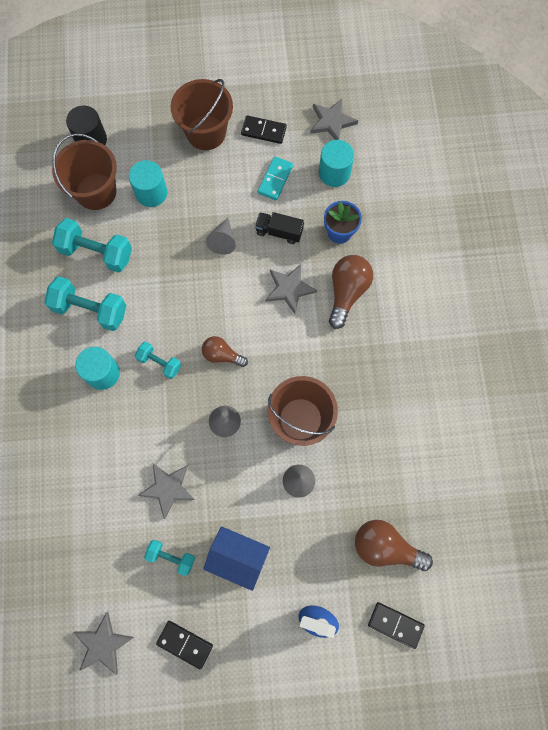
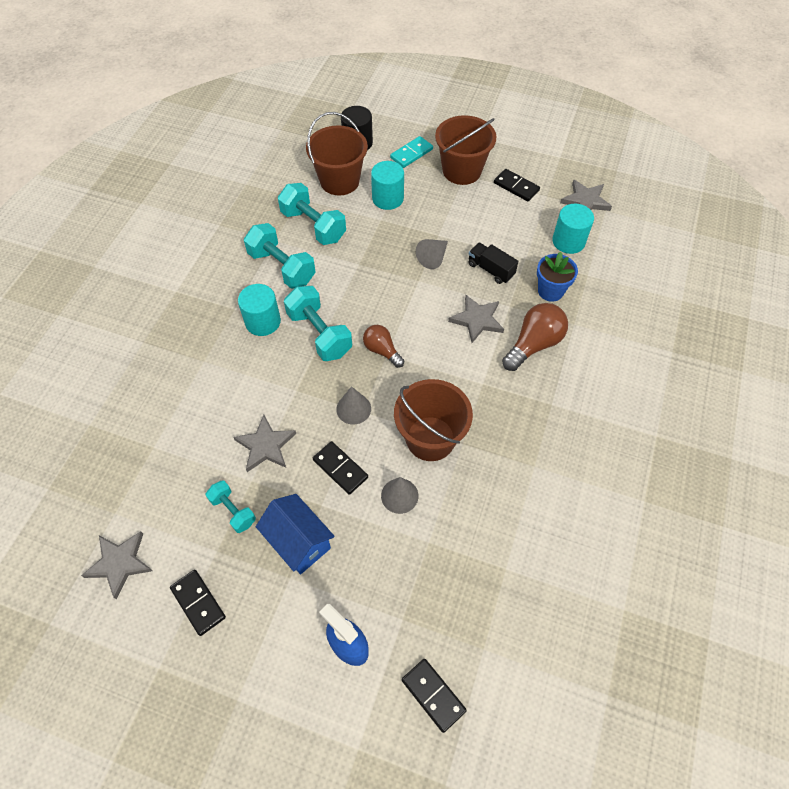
camera: 25 degrees right, 15 degrees down
turquoise dumbbell [135,341,181,379] -> turquoise dumbbell [284,286,352,361], size x1.70
turquoise domino [257,156,293,200] -> turquoise domino moved to [390,136,433,168]
brown light bulb [355,520,433,571] -> none
none -> black domino [313,441,368,495]

